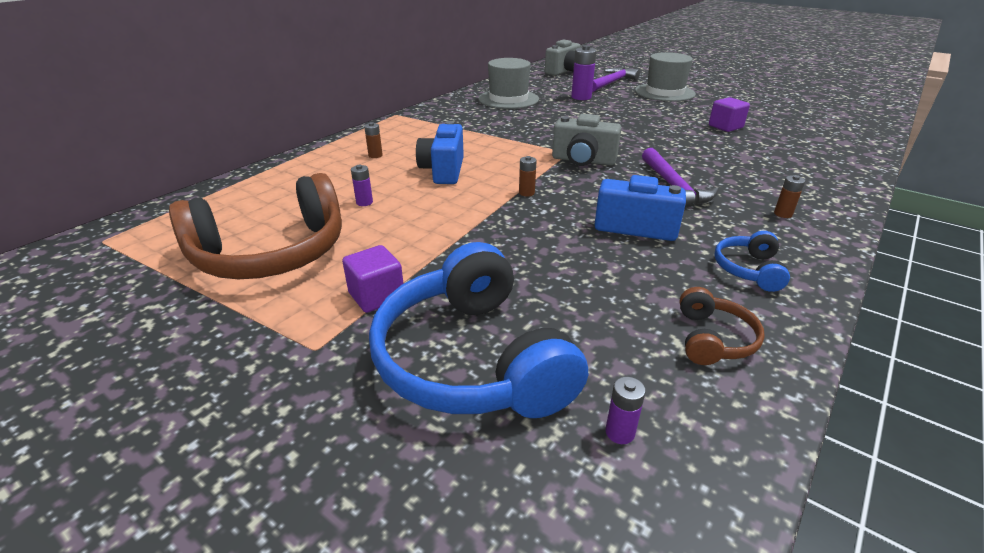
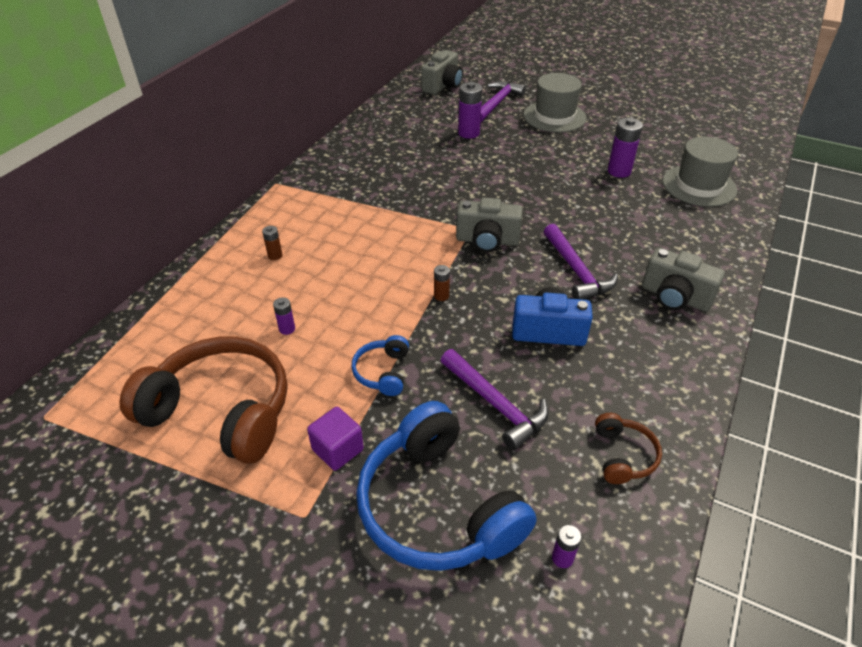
camera: 10 degrees left, 10 degrees up
brown headphones [169,173,342,279] -> brown headphones turned 120 degrees counterclockwise [119,336,287,464]
blue camera [416,121,464,184] -> none
grey hat [478,58,539,109] -> grey hat moved to [663,137,738,207]
purple cube [709,97,750,132] -> purple battery [608,118,643,178]
blue headphones [714,231,790,292] -> blue headphones moved to [352,335,409,396]
brown battery [774,175,805,218] -> grey camera [642,248,725,312]
none -> purple hammer [440,349,549,450]

